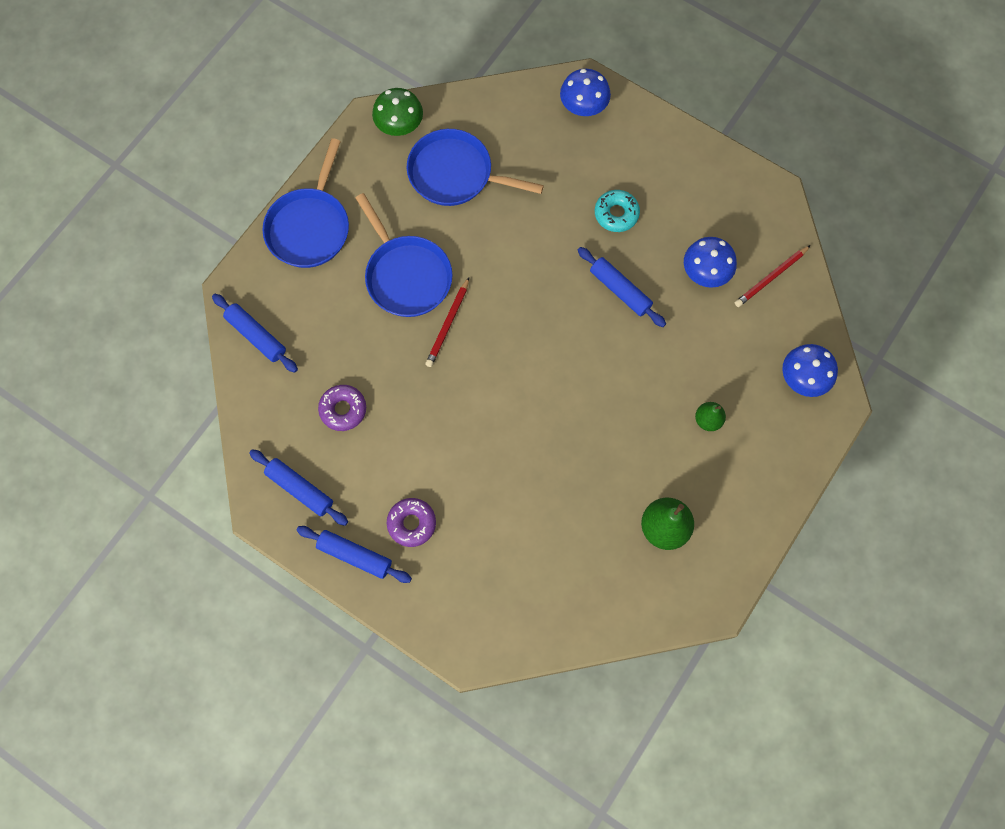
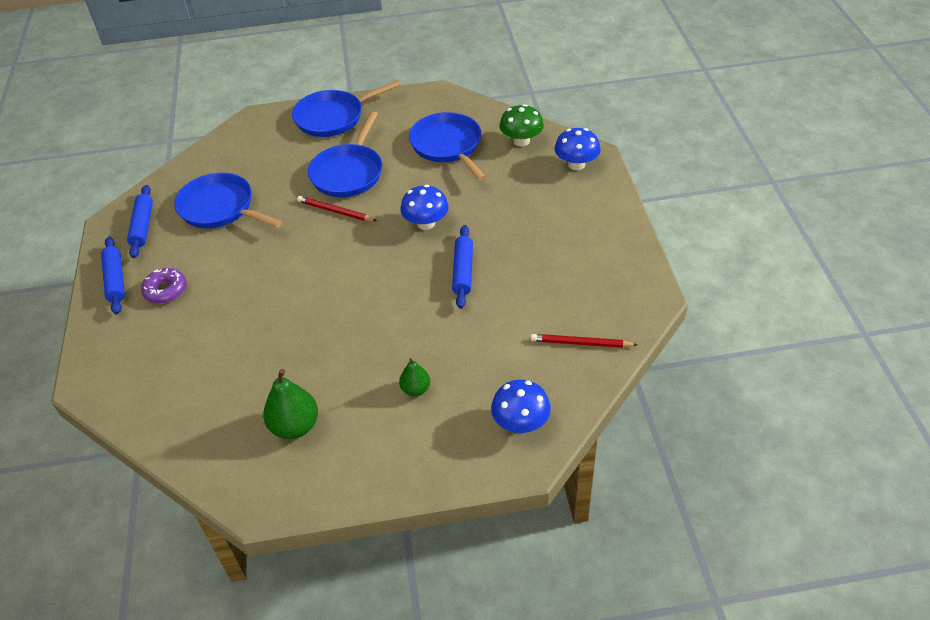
camera: 50 degrees right, 25 degrees down
blue rolling pin [212,294,298,373] -> none
purple donut [318,385,366,431] -> blue pan [174,172,282,228]
green mushroom [372,88,423,136] -> green mushroom moved to [499,104,544,147]
red pencil [425,277,469,367] -> red pencil turned 45 degrees clockwise [297,196,377,221]
turquoise donut [595,190,640,232] -> none
blue mushroom [684,237,737,288] -> blue mushroom moved to [400,185,449,230]

